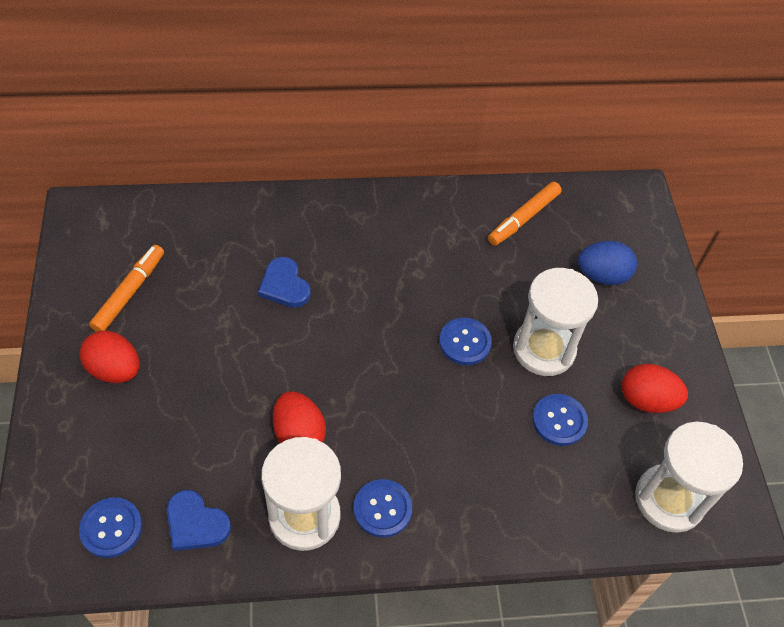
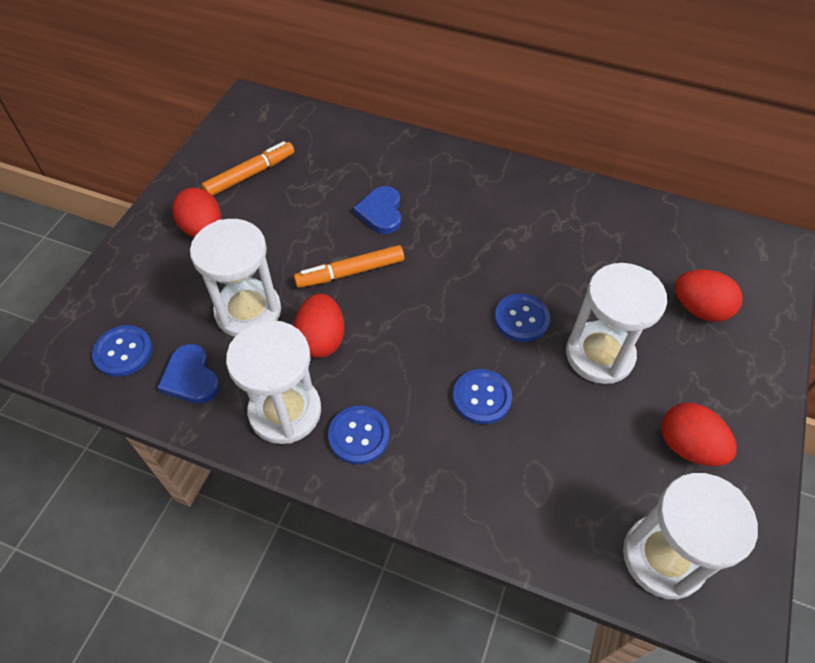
camera: 30 degrees right, 0 degrees up
orange marker [488,182,562,246] -> orange marker moved to [294,245,404,288]
blue button [532,394,588,446] -> blue button moved to [453,369,512,424]
blue egg [578,241,637,285] -> red egg [675,269,743,322]
none -> white hourglass [190,219,281,337]

